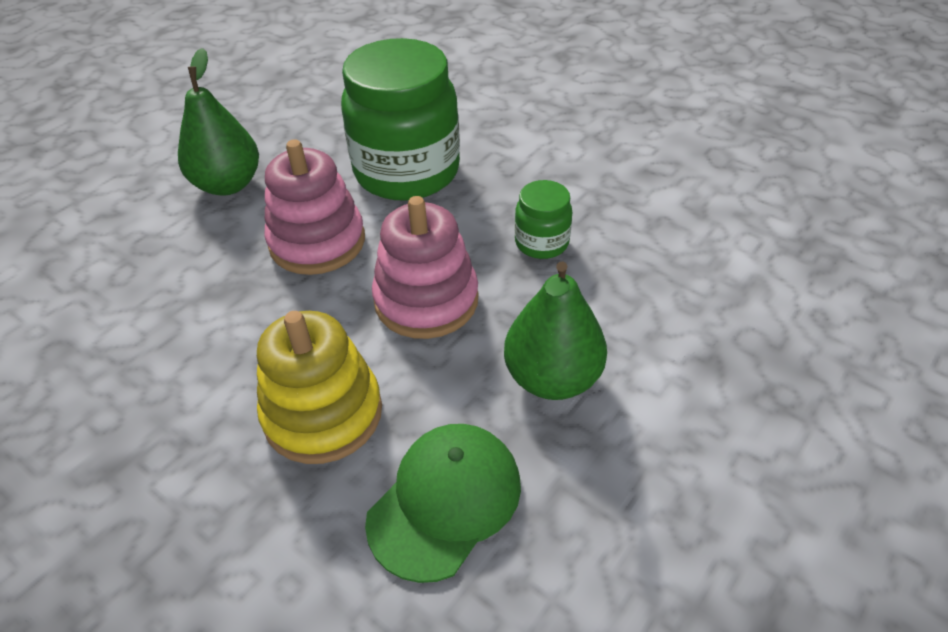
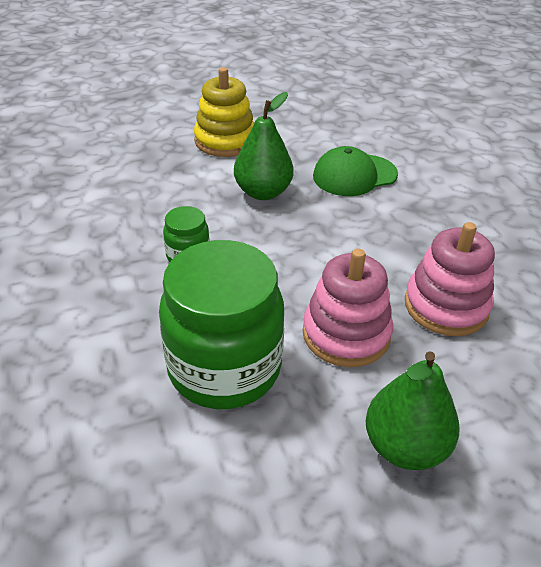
camera: 150 degrees left, 5 degrees down
yellow stacking toy [257,311,382,464] -> yellow stacking toy moved to [194,67,254,157]
pink stacking toy [372,196,479,339] -> pink stacking toy moved to [405,222,495,336]

